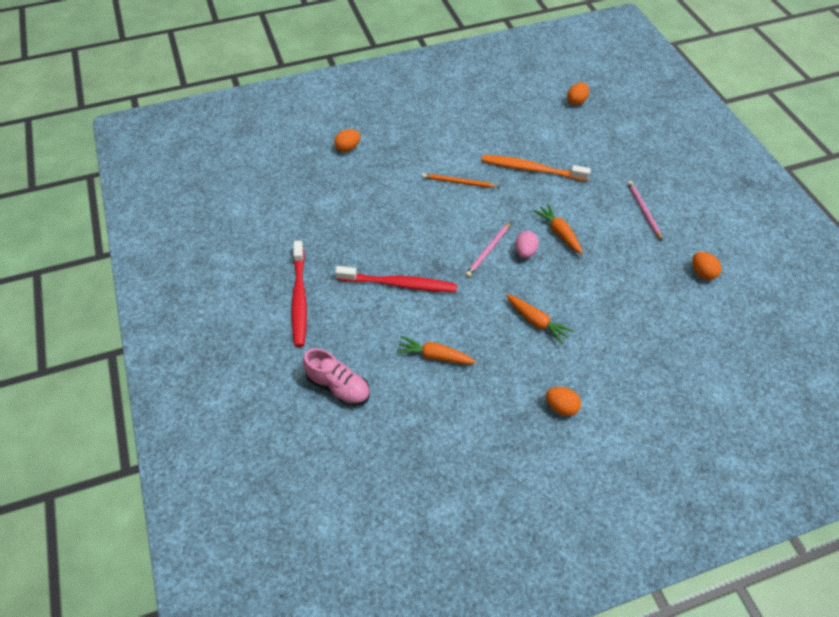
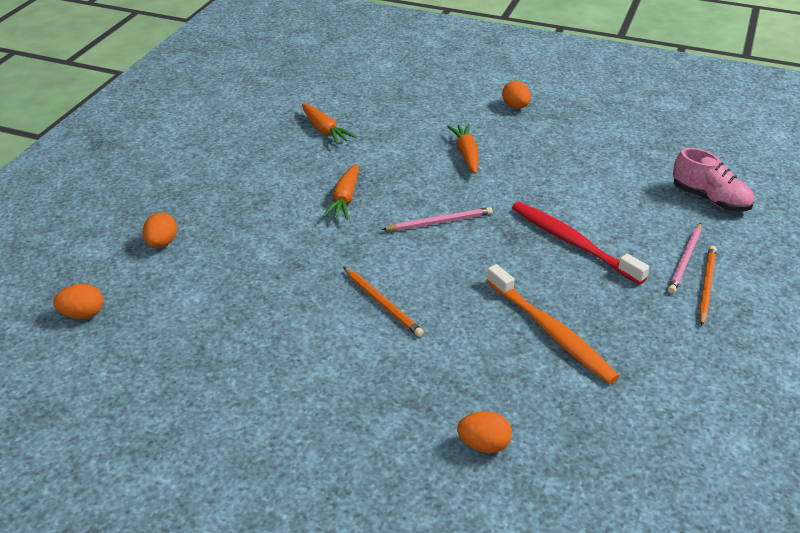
camera: 140 degrees left, 15 degrees down
red toothbrush [291,240,307,347] -> orange pencil [699,246,717,326]
pink shoe [303,348,370,406] -> pink shoe turned 150 degrees clockwise [673,148,754,211]
orange carrot [396,336,476,364] -> orange carrot moved to [302,103,356,145]
orange toothbrush [481,155,591,181] -> orange toothbrush moved to [486,264,619,384]
pink egg [515,231,539,258] -> none
pink pencil [627,181,663,241] -> pink pencil moved to [668,223,701,294]
orange egg [692,252,722,280] -> orange egg moved to [143,213,177,248]

